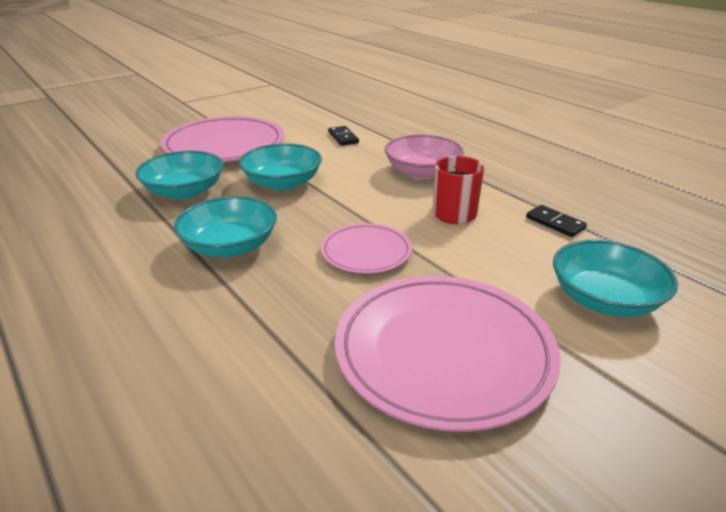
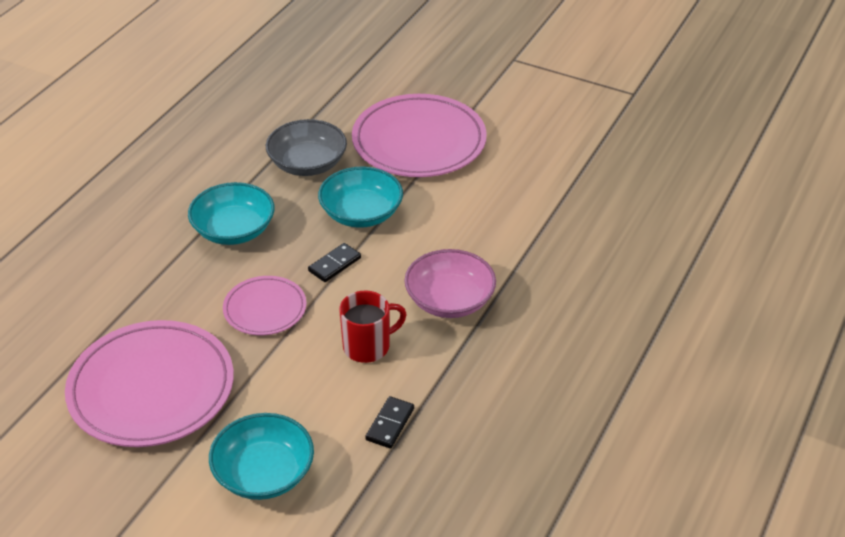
camera: 65 degrees right, 10 degrees up
turquoise bowl [135,151,224,199] -> grey bowl [266,119,347,176]
black domino [328,126,359,146] -> black domino moved to [308,243,361,282]

